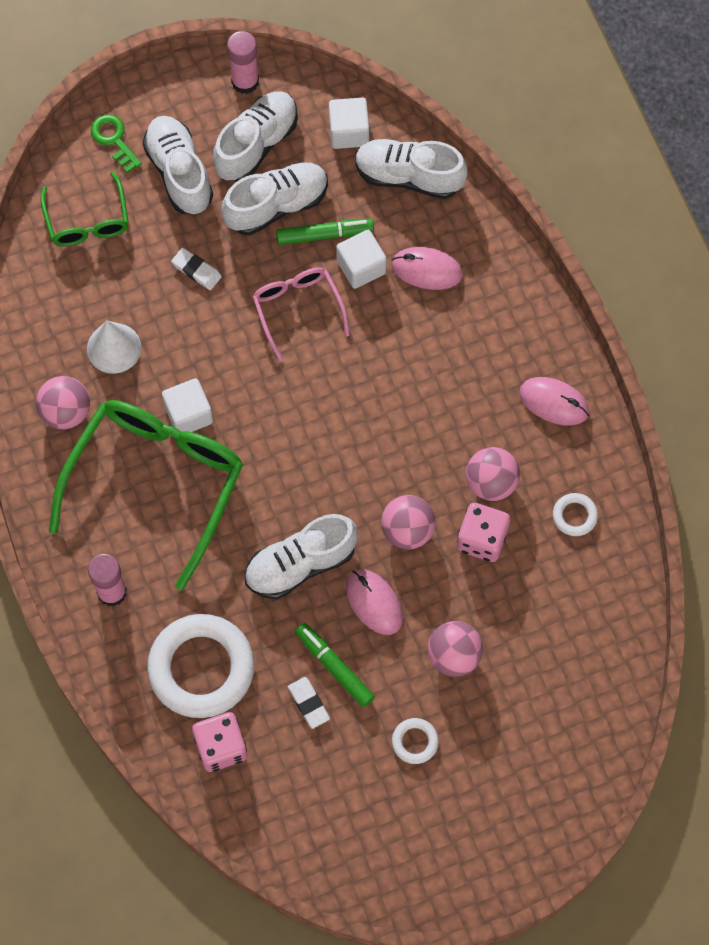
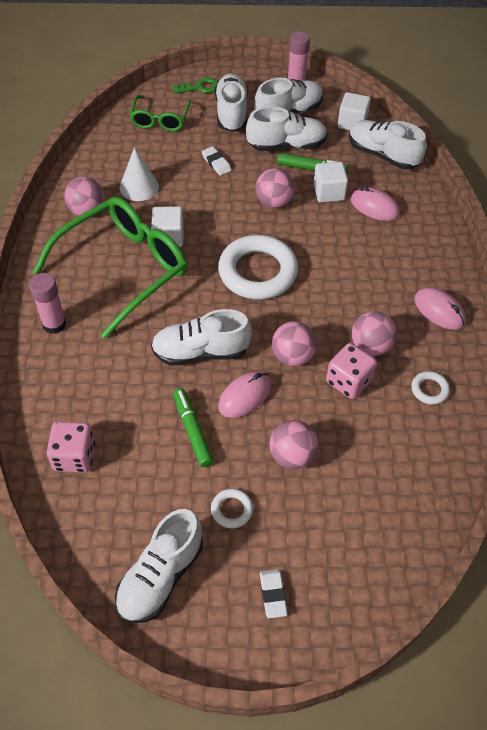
camera: 20 degrees right, 15 degrees down
green key [91,115,142,173] -> green key turned 90 degrees clockwise [173,78,218,94]
white ring [147,614,254,718] -> white ring moved to [218,235,298,300]
pink glasses [252,267,350,361] -> pink ball [256,168,295,208]
white eraser [288,677,330,729] -> white eraser moved to [260,569,288,618]
pink mouse [346,569,403,635] -> pink mouse turned 60 degrees clockwise [218,372,271,418]
none -> white shoe [115,509,203,623]

